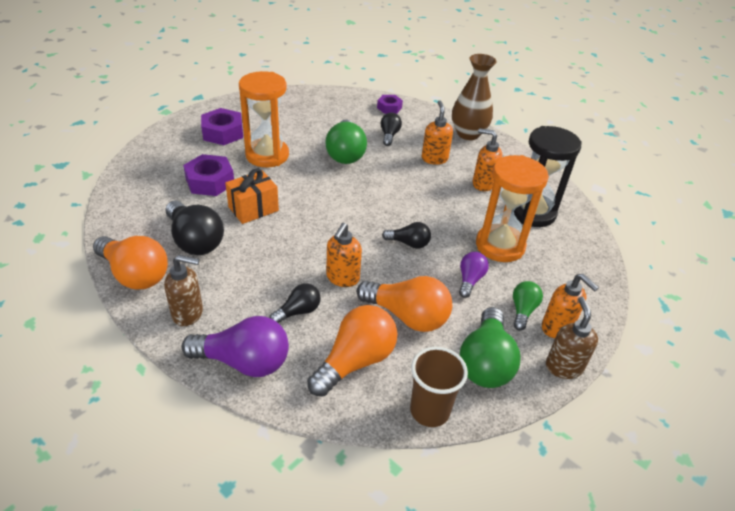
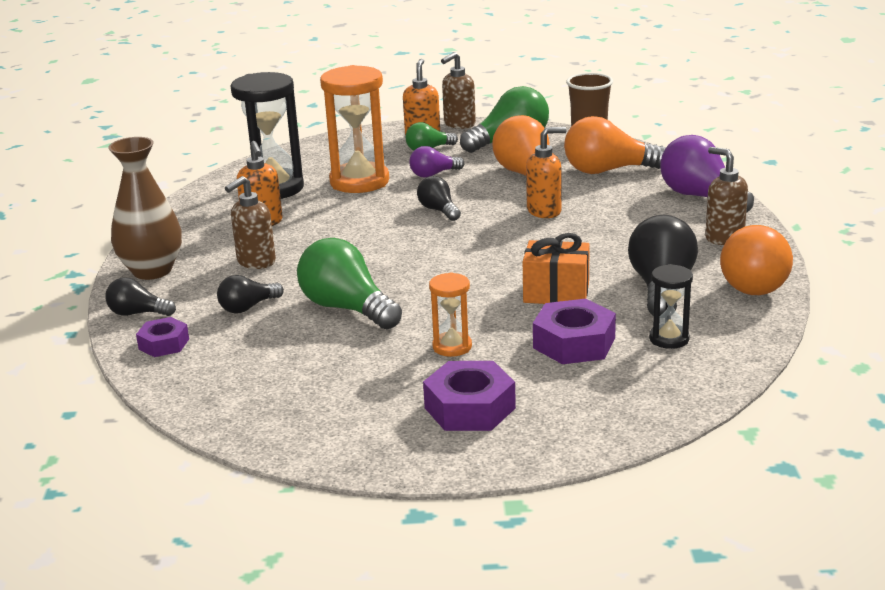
camera: 130 degrees left, 15 degrees down
orange light bulb [93,236,168,290] -> orange light bulb turned 150 degrees counterclockwise [720,225,793,295]
orange hourglass [239,71,289,167] -> orange hourglass [429,272,472,357], size x0.51
black light bulb [270,283,321,323] -> black light bulb moved to [105,277,176,316]
green light bulb [325,119,367,164] -> green light bulb turned 90 degrees counterclockwise [297,238,402,329]
orange soap dispenser [422,101,453,165] -> brown soap dispenser [225,176,276,269]
none -> black hourglass [649,264,693,349]

